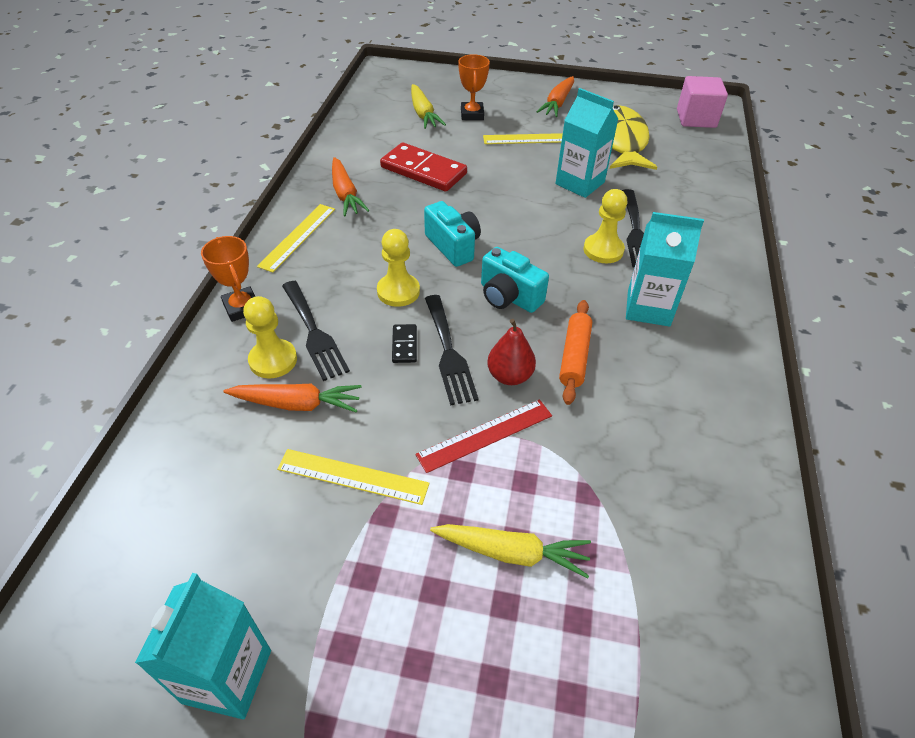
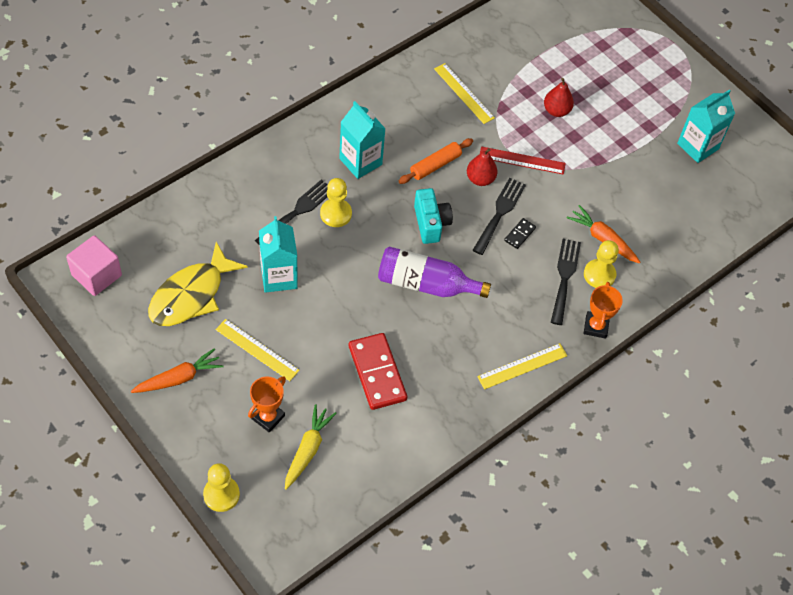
camera: 145 degrees left, 10 degrees up
yellow ruler [277,449,430,505] -> yellow ruler moved to [434,63,495,124]
orange carrot [332,157,370,216] -> none
yellow pawn [377,229,420,307] -> yellow pawn moved to [203,463,240,512]
turquoise camera [424,201,481,267] -> purple bottle [378,247,491,298]
yellow carrot [430,524,591,578] -> red pear [544,78,574,117]

